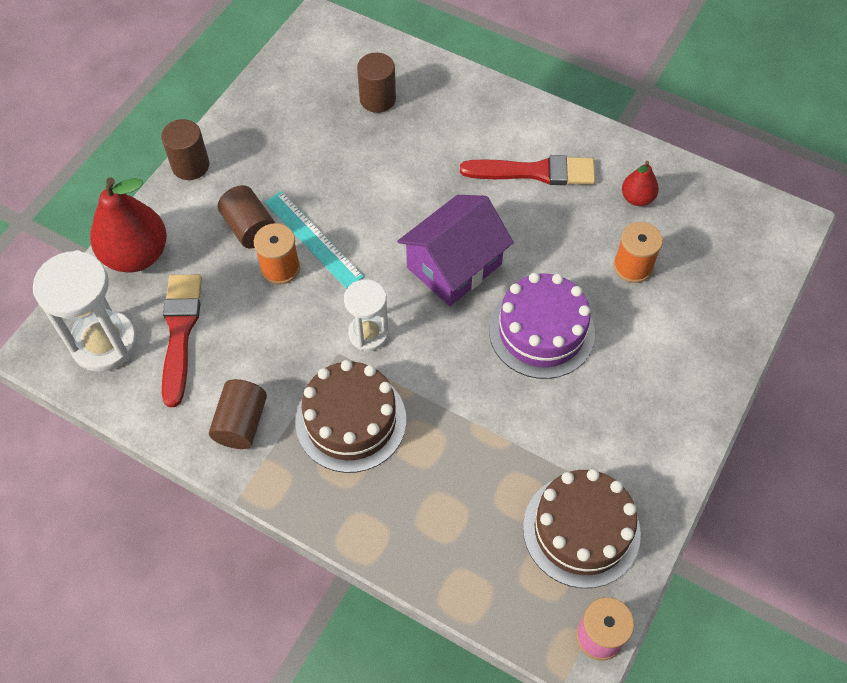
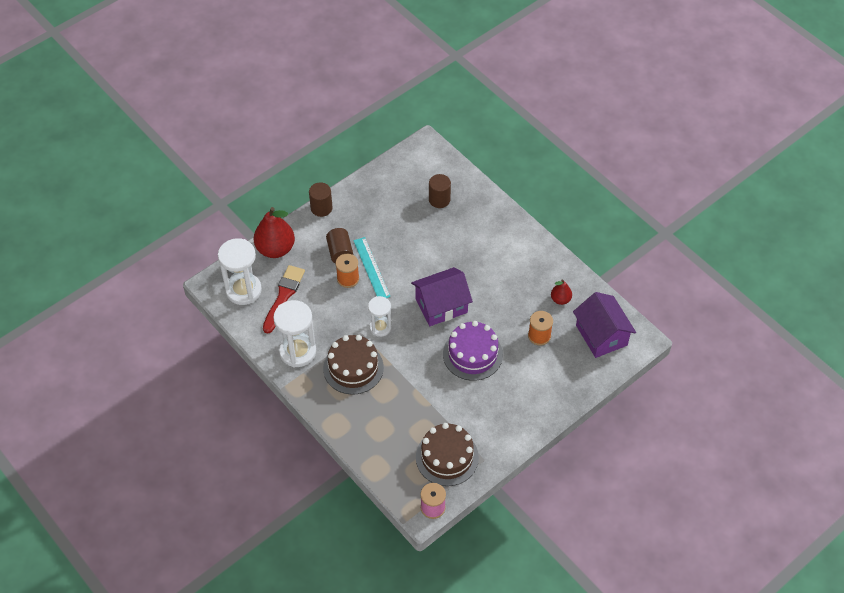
camera: 20 degrees right, 5 degrees down
brown cylinder [209,379,267,449] -> white hourglass [273,300,316,368]
red brush [460,155,595,185] -> none
none -> purple house [573,292,636,358]

